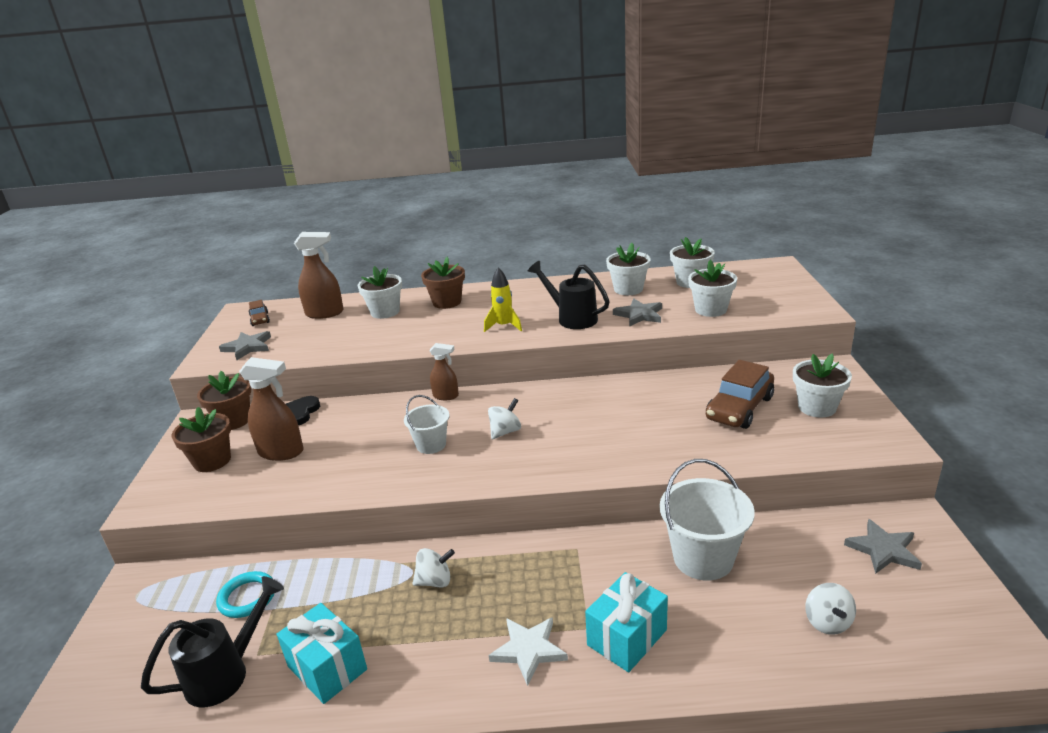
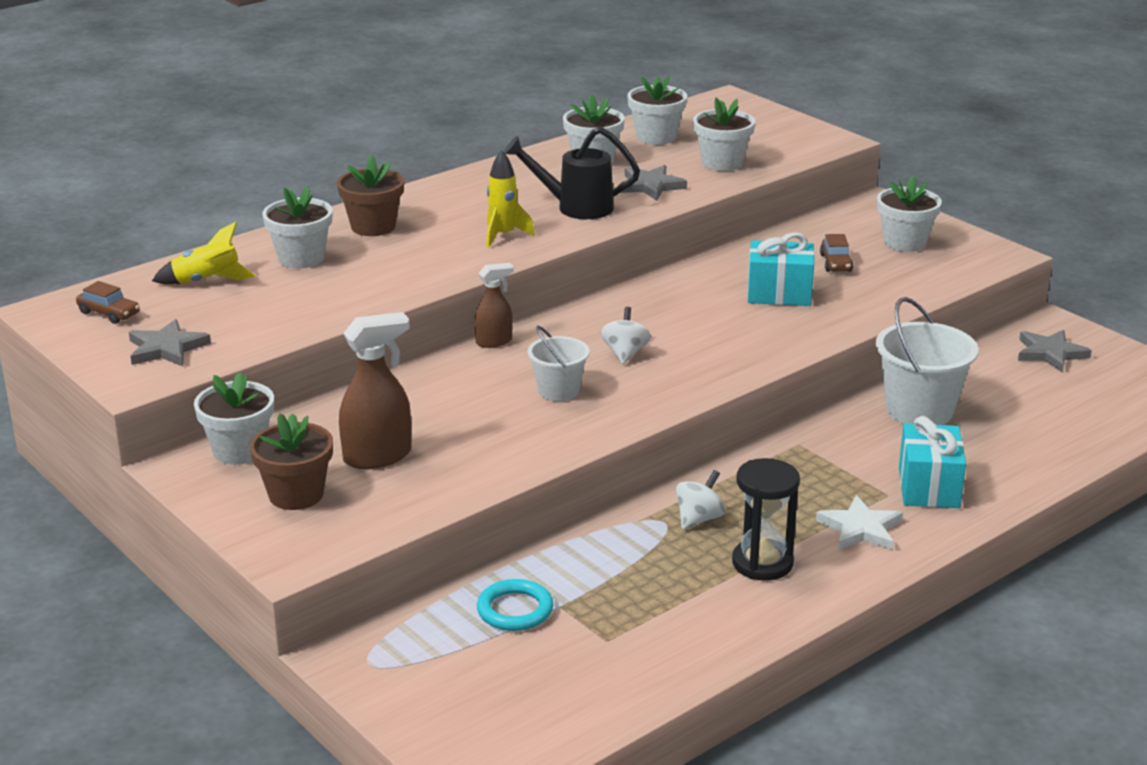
camera: 40 degrees left, 0 degrees up
black watering can [141,576,284,707] -> none
brown flower pot [197,371,251,430] -> white flower pot [194,372,274,465]
turquoise gift [277,603,367,704] -> turquoise gift moved to [747,232,815,306]
black heart [286,396,320,425] -> none
brown spray bottle [294,232,344,319] -> yellow rocket [152,222,256,285]
brown car [706,360,774,429] -> brown car [820,234,853,272], size x0.51
white spinning top [805,583,856,635] -> none
none -> black hourglass [732,458,800,581]

